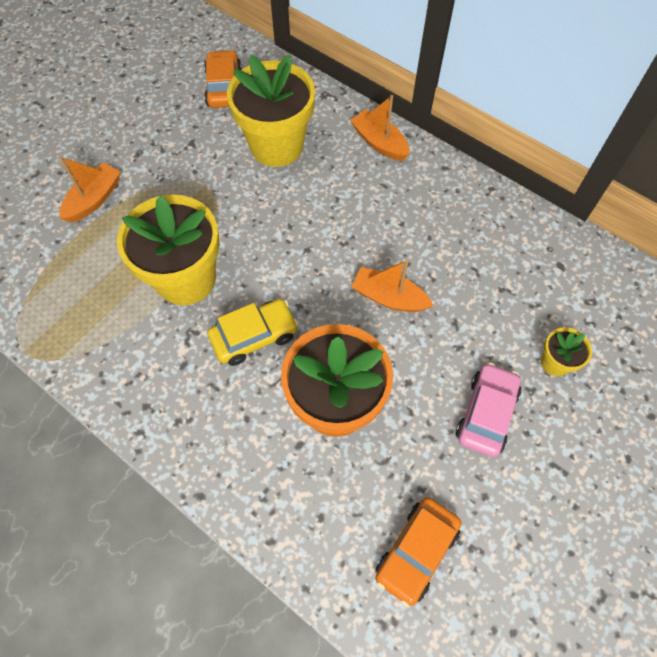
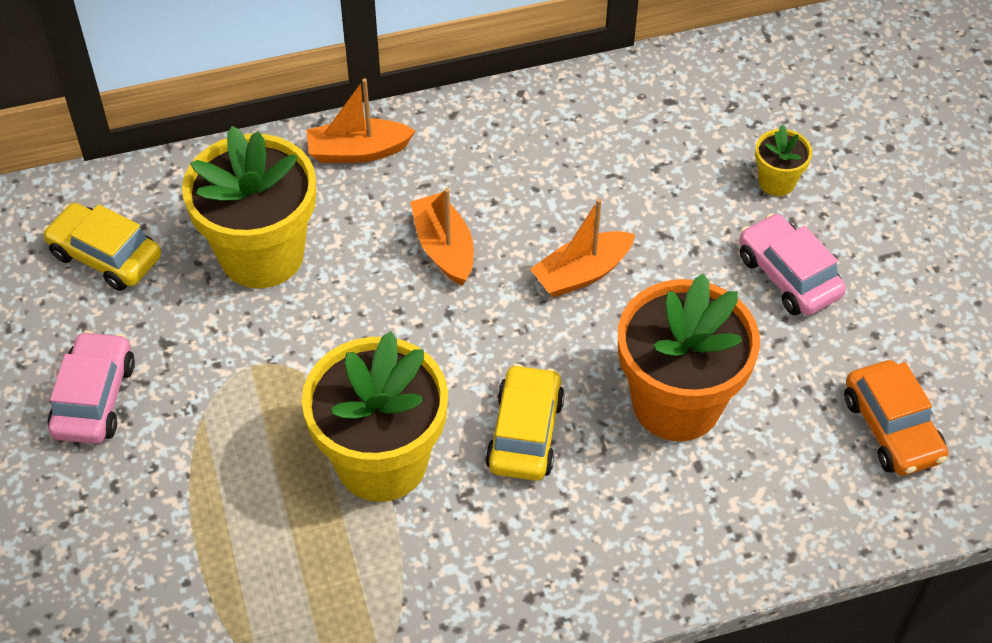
camera: 55 degrees left, 10 degrees down
orange boat [59,156,121,223] -> orange boat moved to [410,188,474,286]
orange car [204,50,242,108] -> yellow car [43,203,161,291]
none -> pink car [48,331,135,444]

